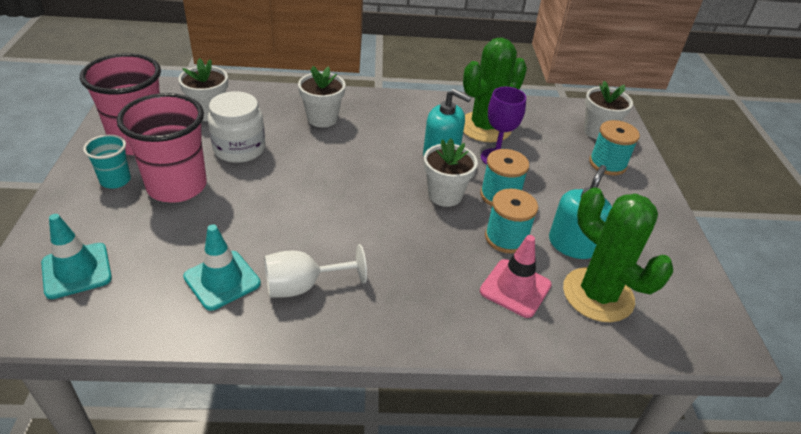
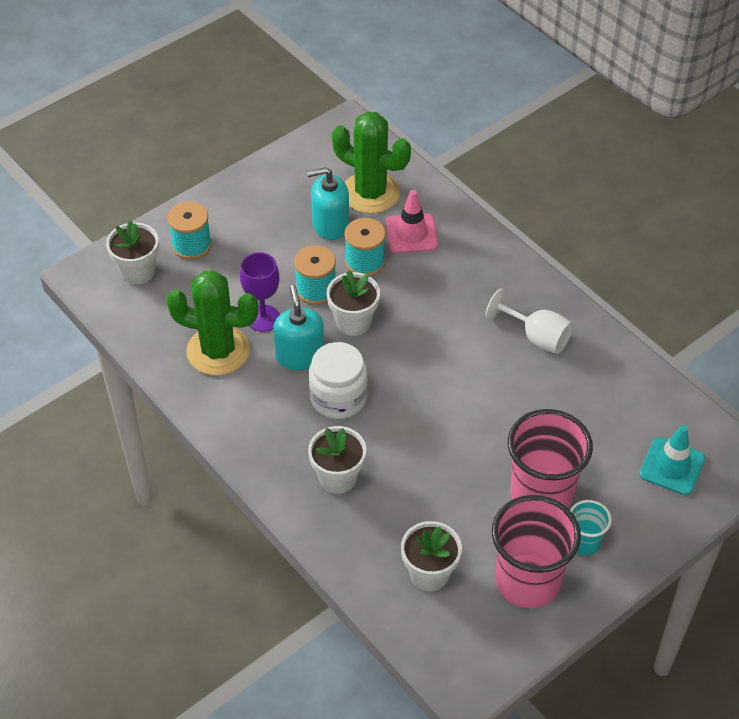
camera: 125 degrees left, 10 degrees up
turquoise traffic cone [183,224,261,311] -> none
white jar [208,91,265,163] -> white jar moved to [309,342,368,419]
green cactus [563,187,673,322] -> green cactus turned 75 degrees counterclockwise [332,111,411,214]

